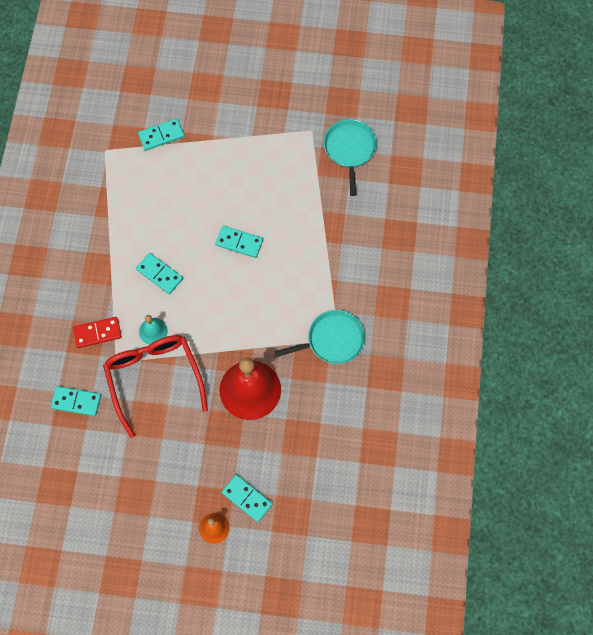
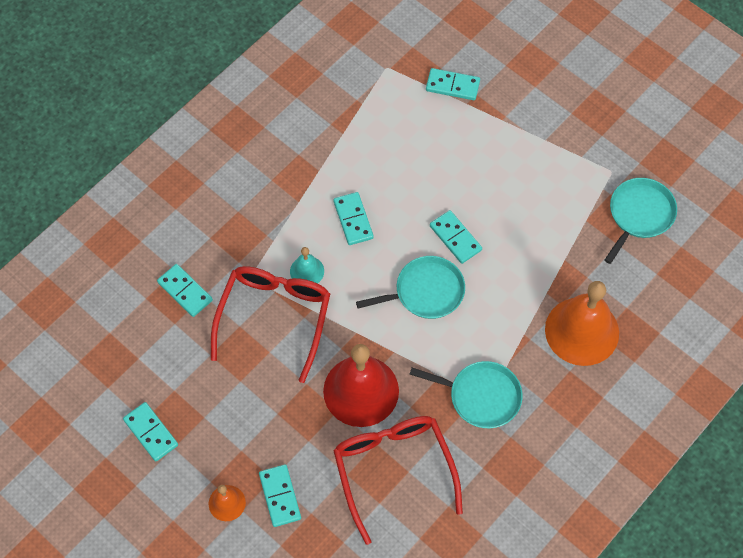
camera: 35 degrees right, 5 degrees down
red domino [73,317,122,348] -> none
none -> turquoise domino [123,402,178,462]
none -> red glasses [333,416,463,545]
none -> turquoise pan [356,256,465,319]
none -> orange bell [545,281,619,366]

